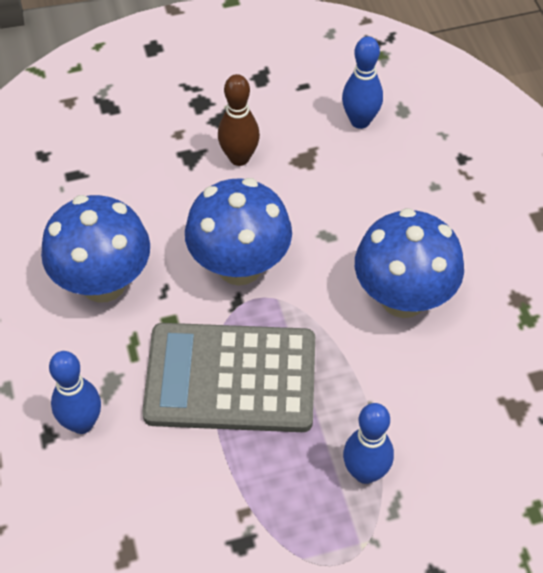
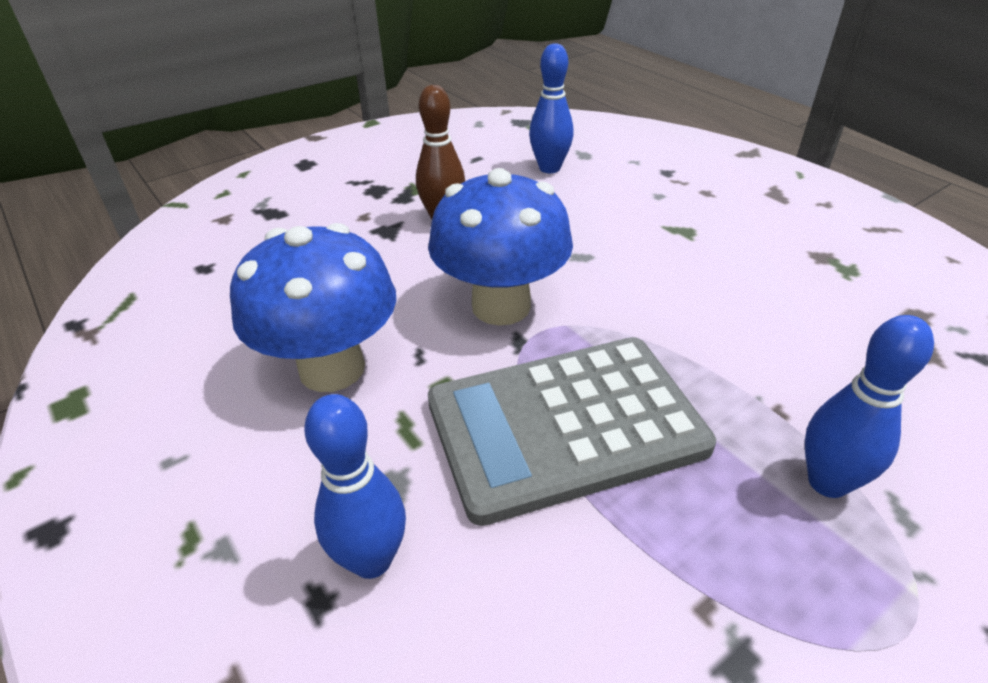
camera: 20 degrees left, 15 degrees down
blue mushroom [355,208,464,318] -> none

